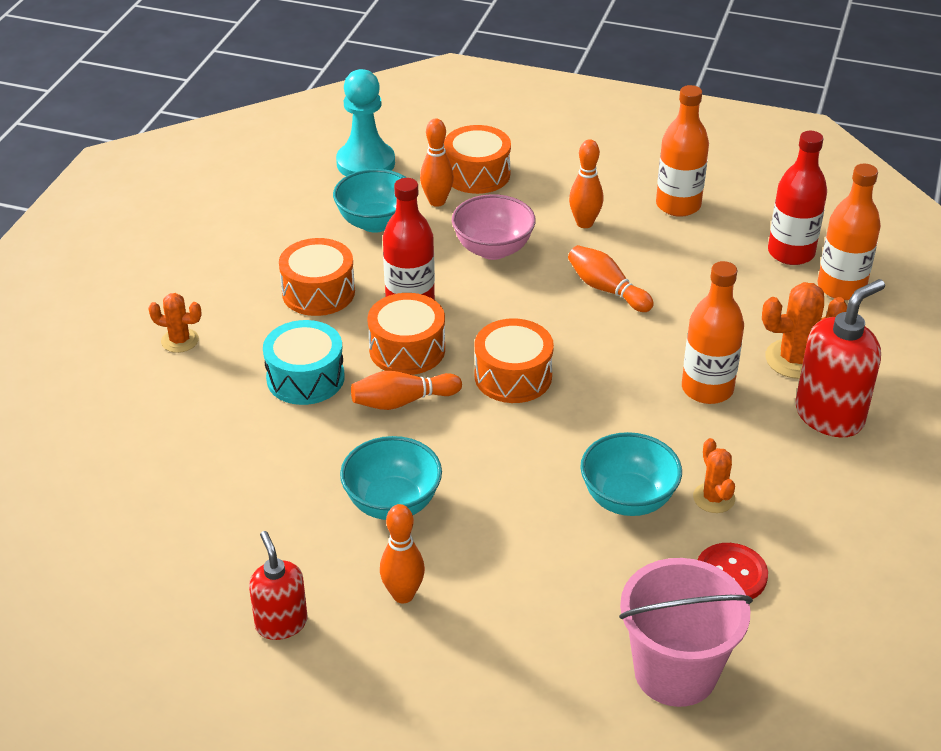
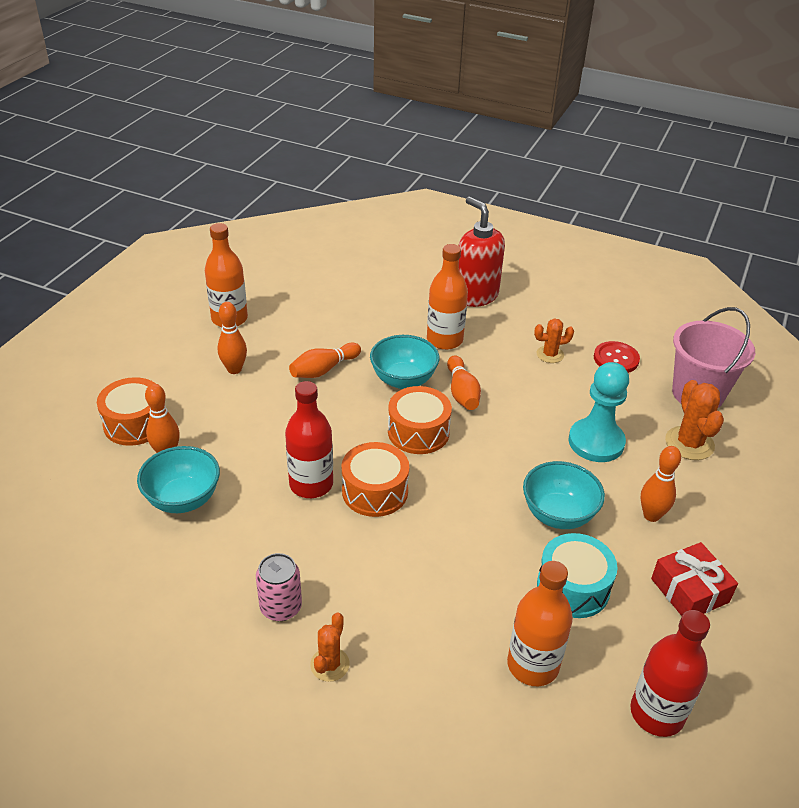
camera: 85 degrees left, 0 degrees up
red soap dispenser [249,531,308,640] -> red gift [651,542,738,616]
turquoise drum [263,320,345,405] -> turquoise drum moved to [537,533,617,618]
orange drum [279,238,355,316] -> none
turquoise pawn [336,69,395,176] -> turquoise pawn moved to [569,362,629,462]
orange bowling pin [351,371,462,410] -> orange bowling pin moved to [447,355,481,410]
pink bowl [452,194,536,260] -> none
turquoise bowl [580,432,682,516] -> turquoise bowl moved to [370,335,440,389]
orange cactus [762,282,847,379] -> orange cactus moved to [665,380,724,460]
red bottle [768,131,827,265] -> red bottle moved to [630,610,710,737]
orange bottle [818,164,881,300] -> orange bottle moved to [507,561,573,686]
none -> pink can [256,553,302,621]

